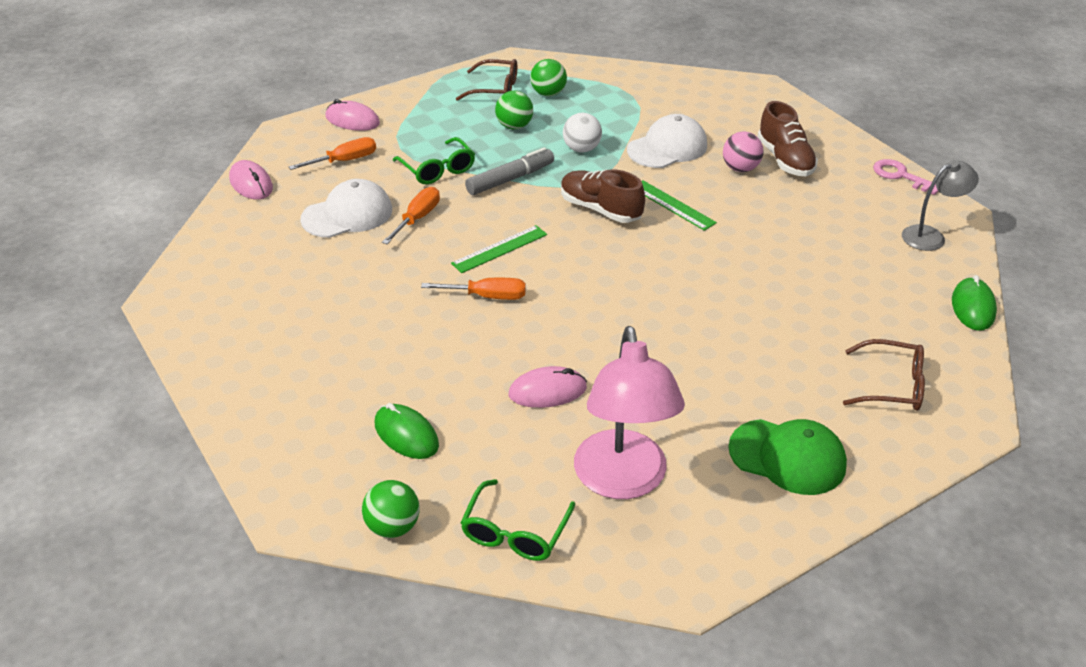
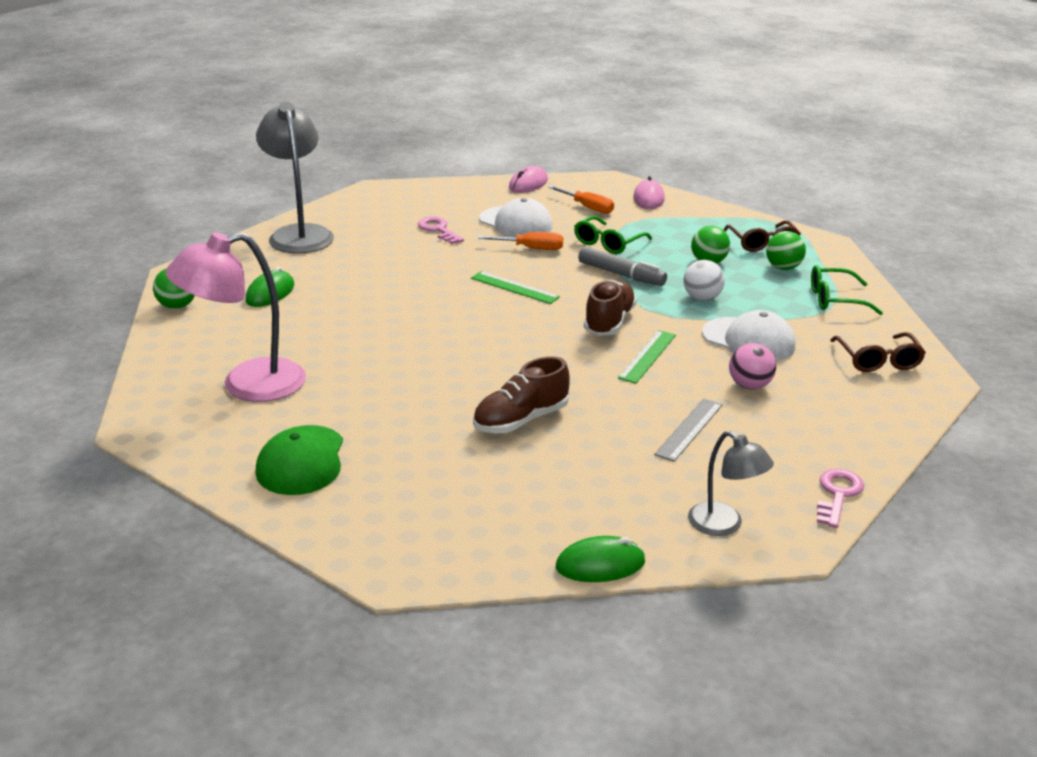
camera: 70 degrees right, 10 degrees down
orange screwdriver [421,278,526,300] -> none
green glasses [461,479,575,561] -> green glasses moved to [811,265,883,315]
pink mouse [508,366,587,408] -> none
brown shoe [758,101,818,176] -> brown shoe moved to [473,356,570,433]
brown glasses [843,339,925,411] -> brown glasses moved to [830,332,926,372]
none -> grey lamp [256,102,334,254]
none -> pink key [417,217,464,244]
none -> grey ruler [654,398,722,462]

